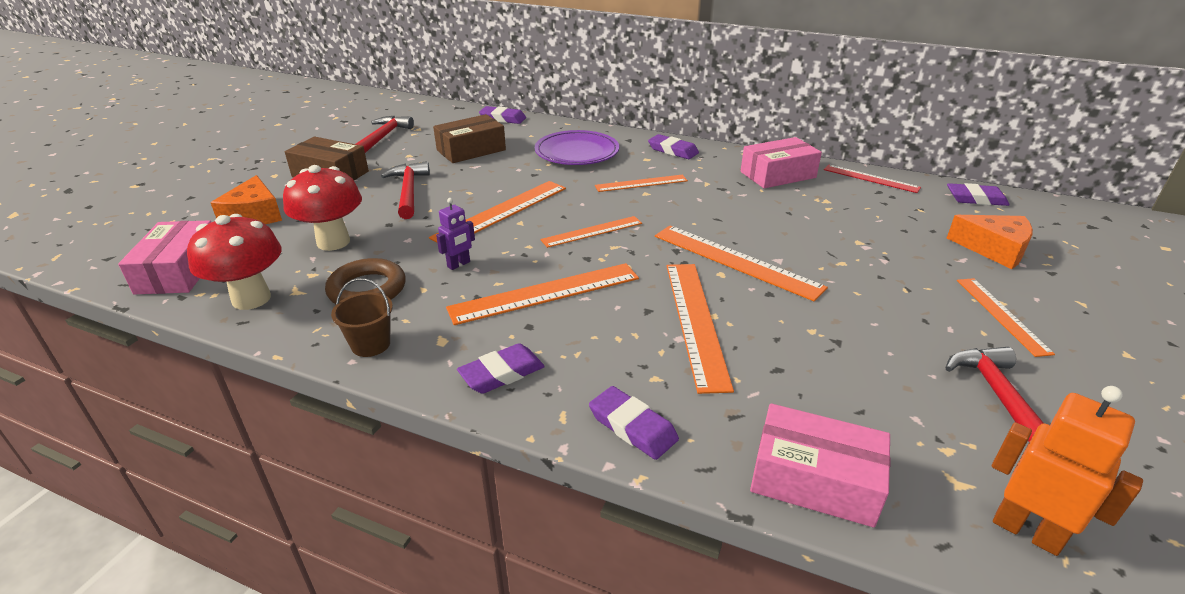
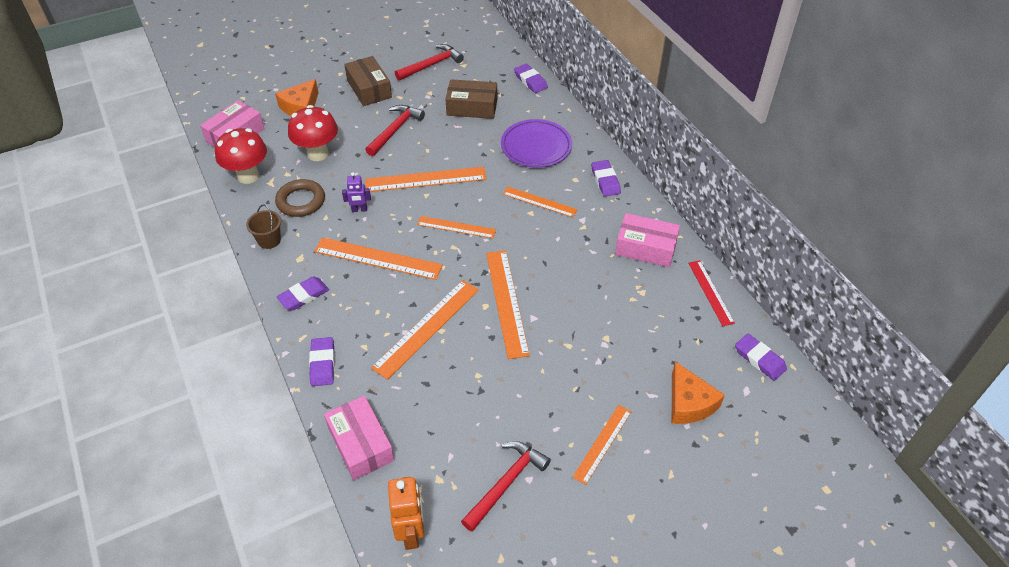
camera: 40 degrees right, 15 degrees up
purple eraser [457,343,545,394] -> purple eraser turned 45 degrees counterclockwise [277,277,329,311]

